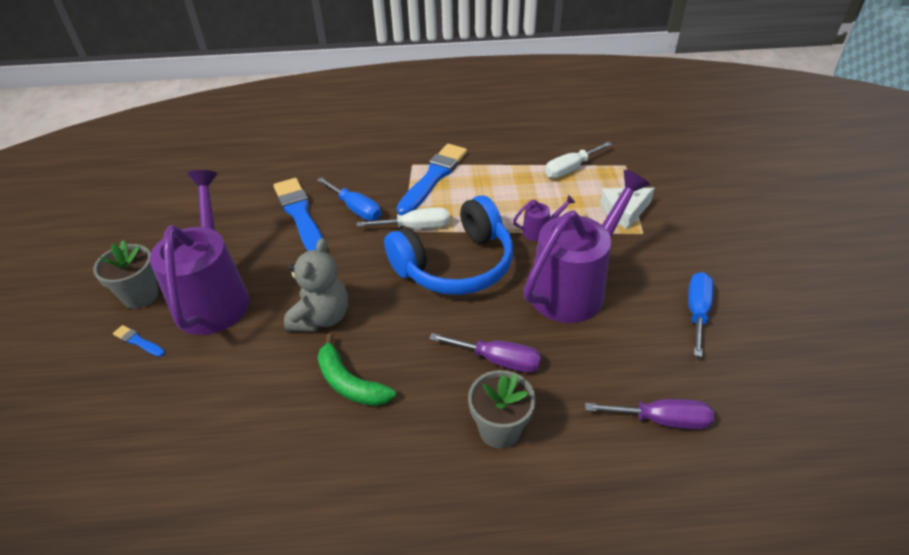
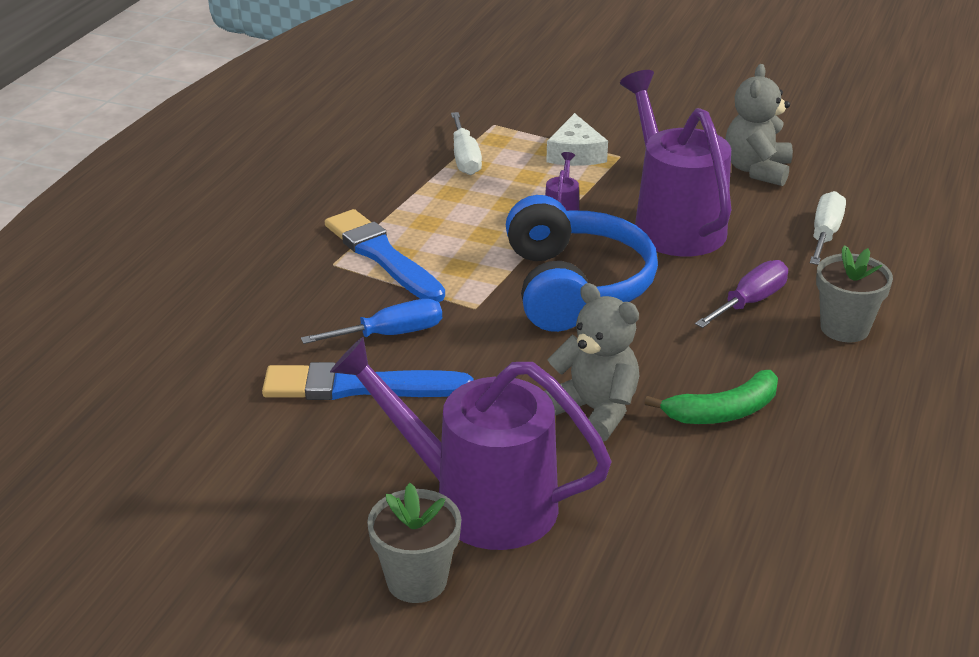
camera: 65 degrees left, 10 degrees down
blue brush [113,325,165,357] -> none
white screwdriver [357,207,450,229] -> white screwdriver moved to [810,191,846,265]
purple screwdriver [585,399,714,430] -> none
blue screwdriver [688,272,714,357] -> grey teddy bear [725,64,793,186]

